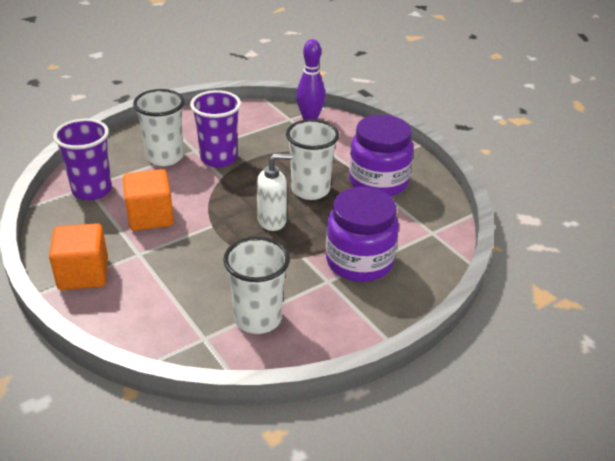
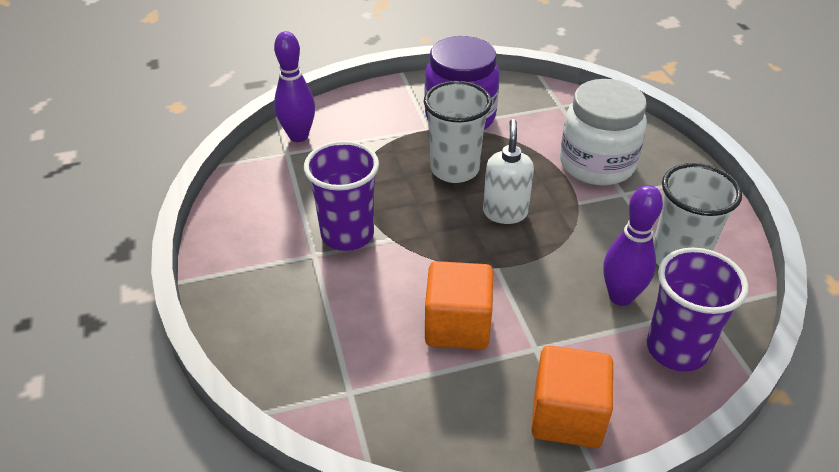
camera: 70 degrees left, 5 degrees up
purple cup [53,119,112,200] -> purple cup moved to [647,247,749,372]
white cup [133,89,185,166] -> none
purple jar [326,187,399,282] -> white jar [560,79,647,185]
none -> purple bowling pin [603,185,663,306]

